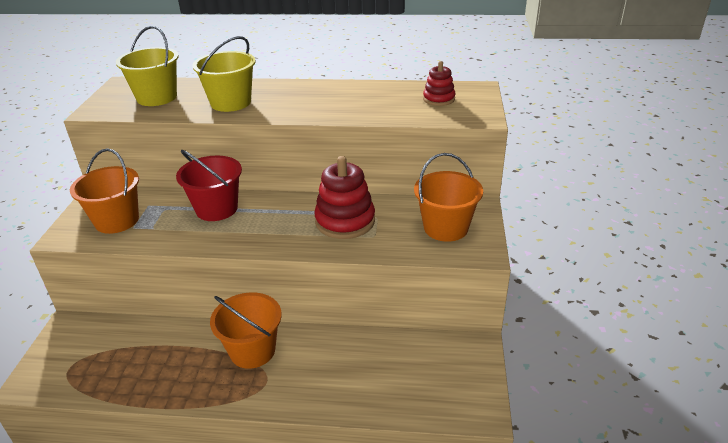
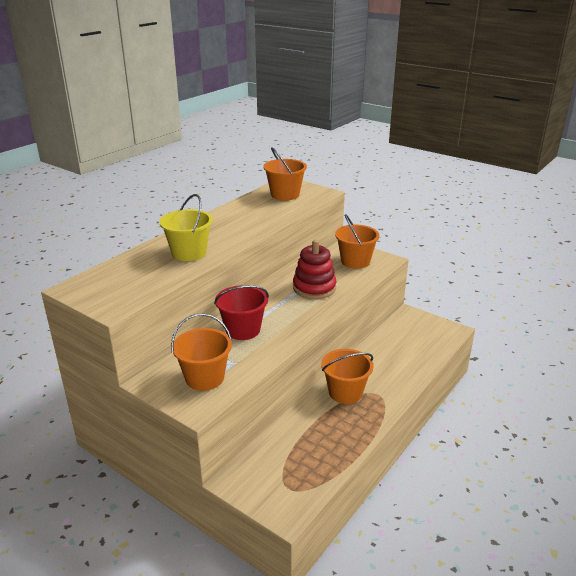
camera: 60 degrees left, 5 degrees down
yellow bucket [116,26,179,106] -> none
red stacking toy [423,61,456,106] -> orange bucket [264,147,307,201]

